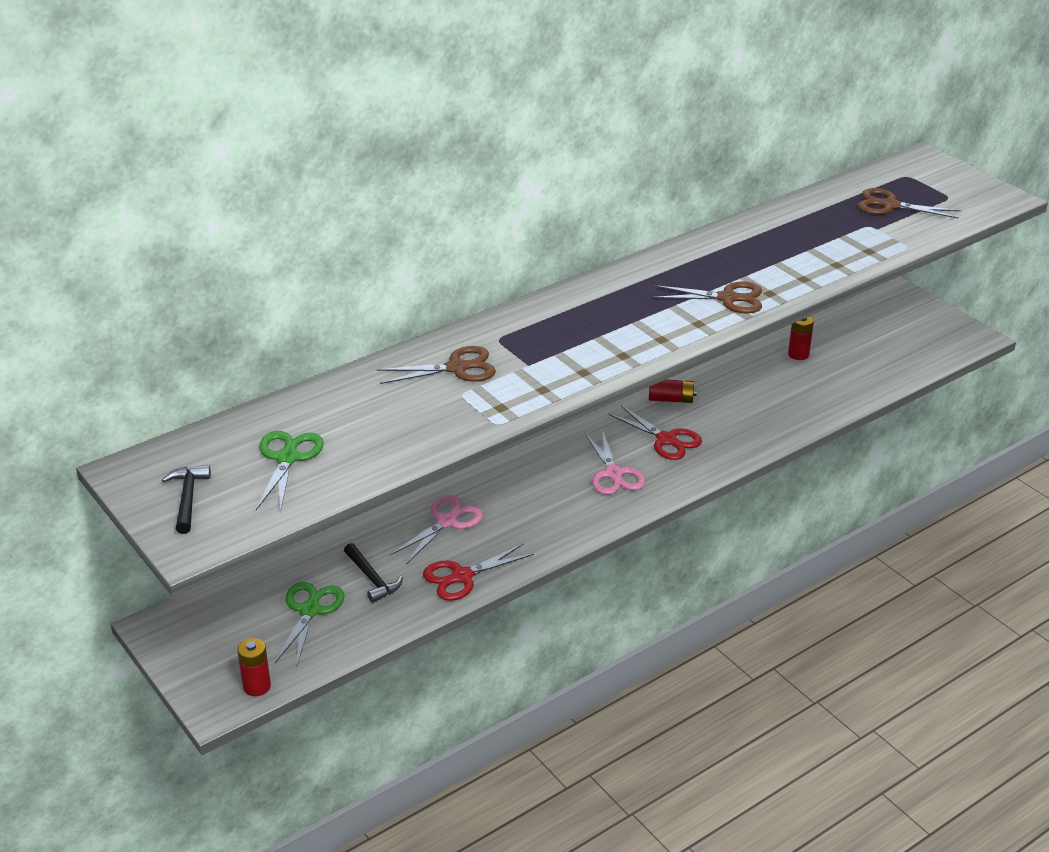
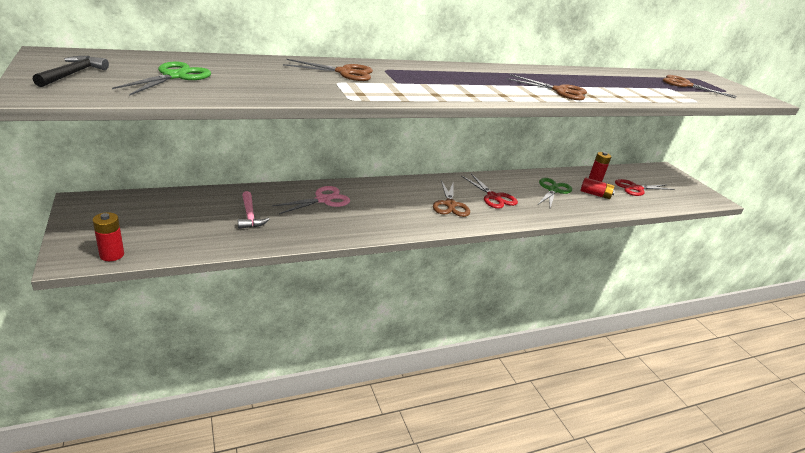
camera: 10 degrees right, 5 degrees down
green scissors [275,582,345,667] -> green scissors moved to [538,178,572,208]
black hammer [344,543,403,603] -> pink hammer [238,191,270,229]
red scissors [423,543,534,601] -> red scissors moved to [615,179,675,196]
pink scissors [584,429,645,495] -> brown scissors [433,180,470,217]
red battery [649,380,697,403] -> red battery moved to [580,177,615,199]

